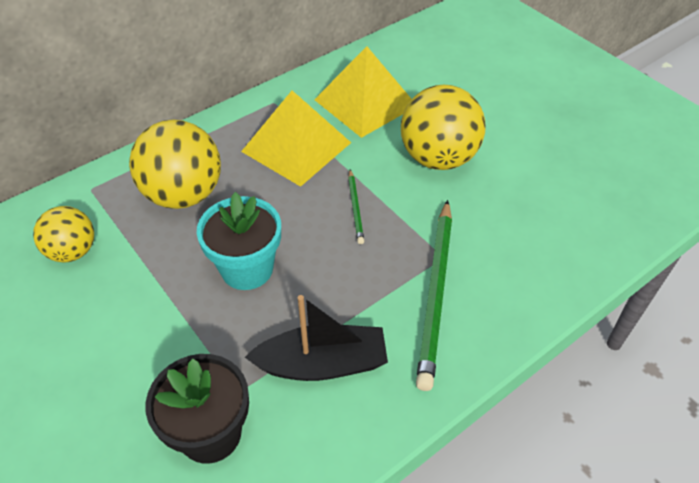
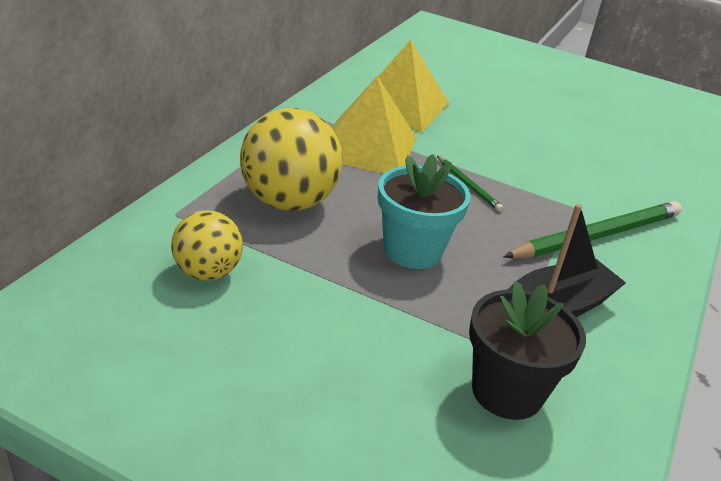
camera: 30 degrees left, 15 degrees down
yellow ball [401,85,486,170] -> none
green pencil [416,200,452,391] -> green pencil turned 105 degrees counterclockwise [504,201,682,258]

